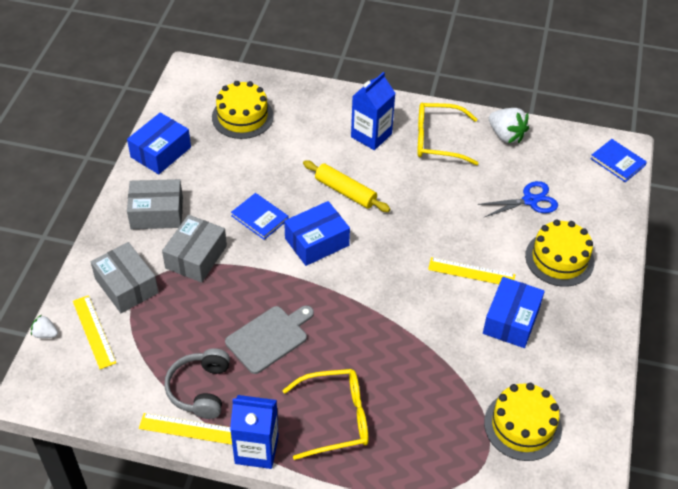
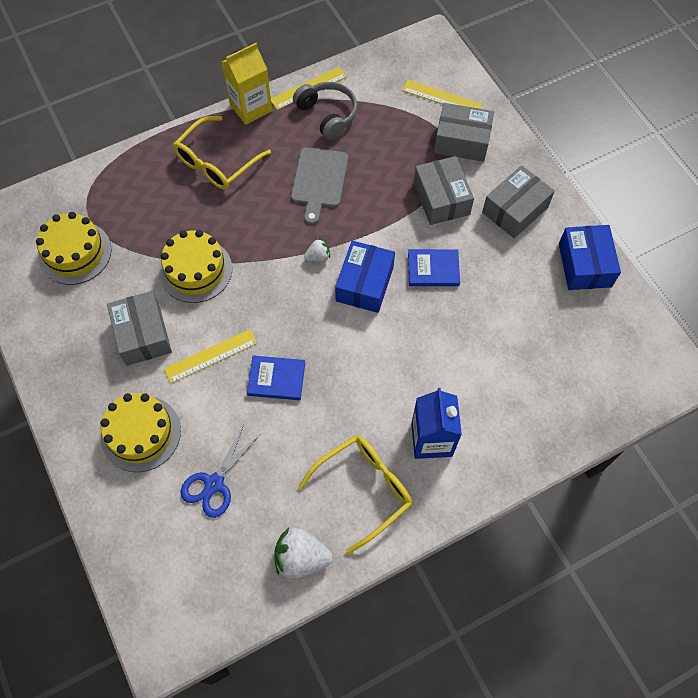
camera: 140 degrees right, 15 degrees up
white strawberry [31,315,58,338] -> white strawberry moved to [304,238,330,262]
yellow cake [212,81,274,139] -> yellow cake moved to [159,230,232,303]
blue carton [230,395,279,469] -> yellow carton [222,43,272,125]
yellow rolling pin [303,160,390,212] -> none
blue box [483,277,545,348] -> grey box [107,291,172,366]
blue book [590,139,647,182] -> blue book moved to [247,355,305,400]

